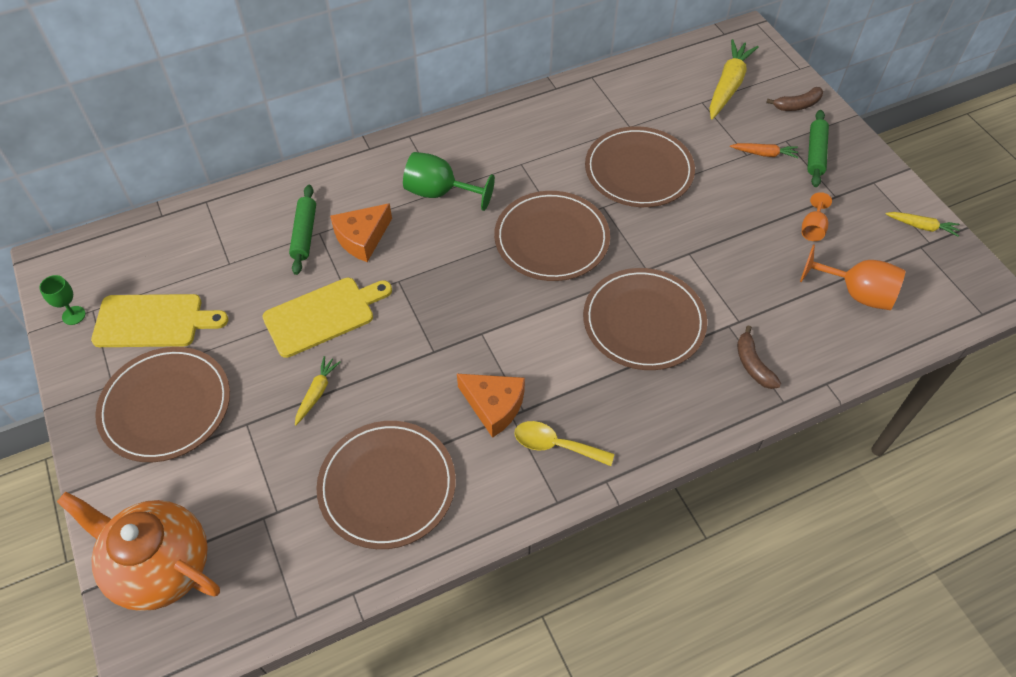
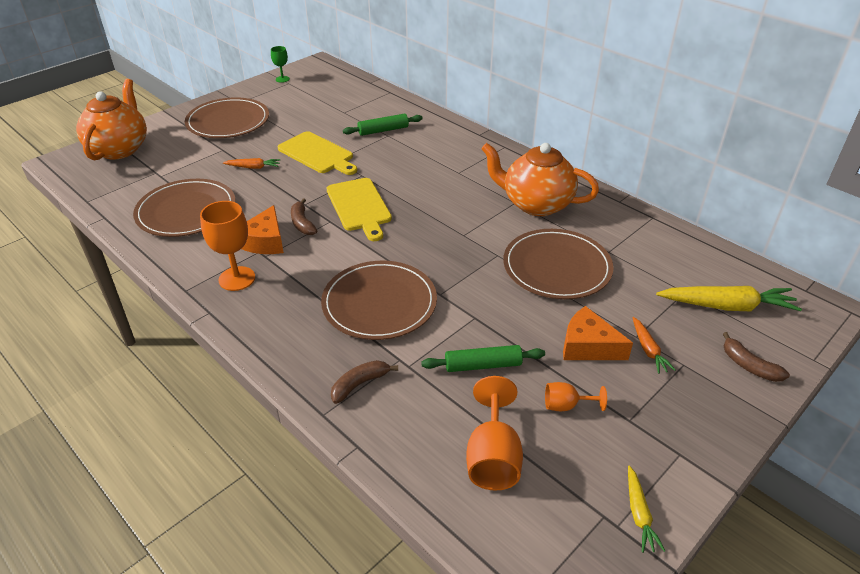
camera: 70 degrees right, 15 degrees down
yellow cutting board [91,294,228,347] -> yellow cutting board moved to [326,178,392,241]
yellow carrot [295,356,341,426] -> orange carrot [223,158,280,169]
orange cheese [330,203,392,262] -> orange cheese moved to [563,306,633,360]
green goblet [403,152,495,211] -> none
brown plate [494,191,610,281] -> none
yellow spoon [514,421,614,466] -> orange goblet [200,201,255,291]
green rolling pin [807,110,829,187] -> green rolling pin moved to [421,345,545,372]
none -> brown banana [291,198,318,235]
none -> orange teapot [481,143,599,216]

